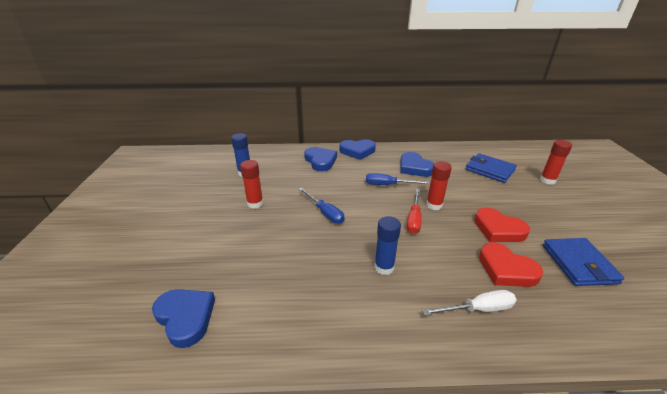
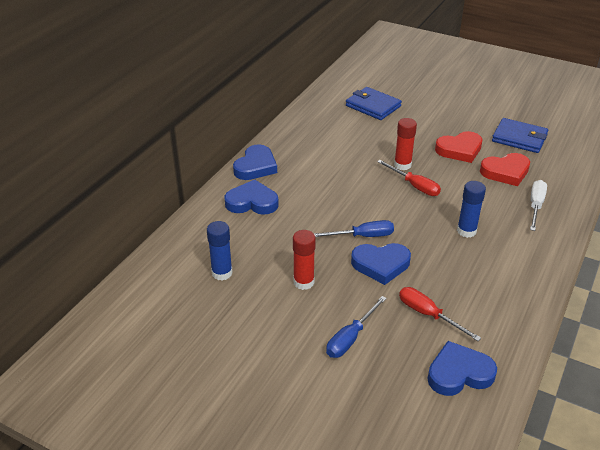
camera: 60 degrees left, 5 degrees up
blue screwdriver [366,173,429,185] -> blue screwdriver moved to [326,296,387,358]
blue heart [400,152,434,177] -> blue heart moved to [351,243,411,285]
blue wallet [466,153,517,183] -> blue wallet turned 60 degrees clockwise [346,87,402,120]
red glue stick [540,140,572,185] -> none
none -> red screwdriver [399,287,481,341]

